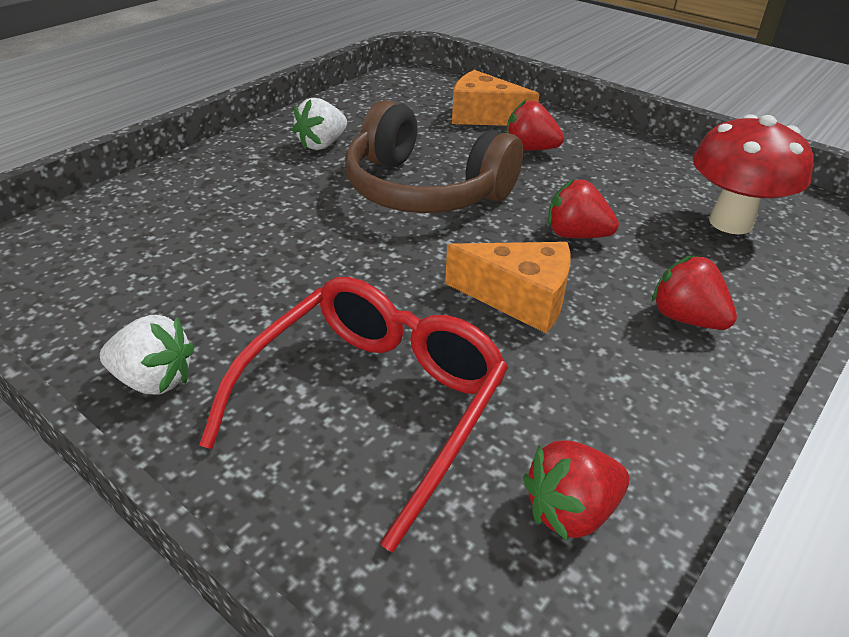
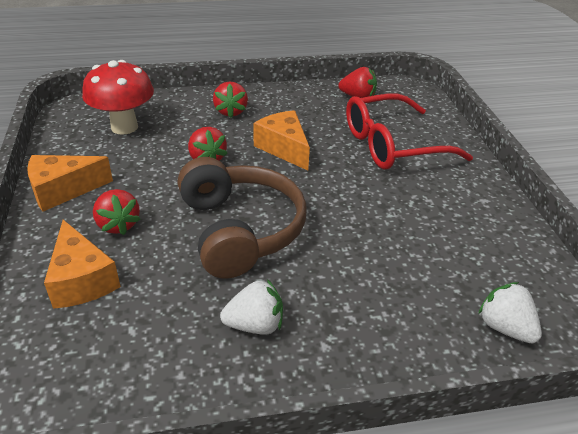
camera: 140 degrees left, 0 degrees up
white strawberry [100,315,194,394] -> white strawberry moved to [478,282,542,343]
none -> orange cheese [27,155,113,212]

